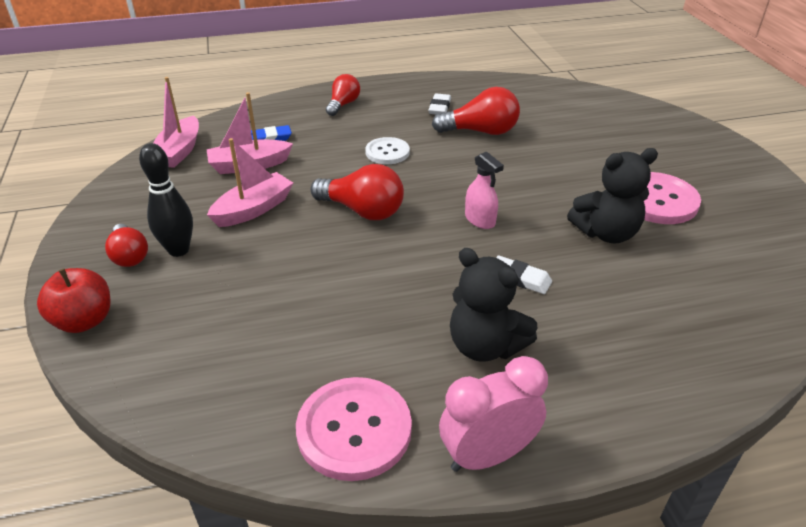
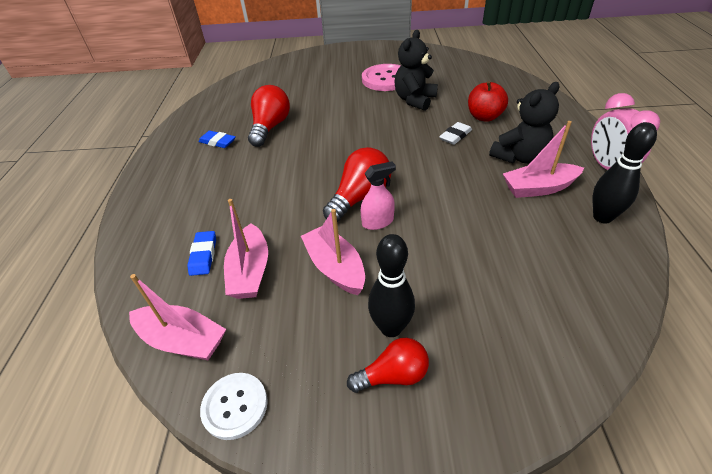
camera: 75 degrees left, 5 degrees up
red apple [37,268,111,333] -> red apple moved to [468,81,508,122]
pink button [296,377,412,481] -> black bowling pin [593,122,657,224]
red light bulb [326,74,360,116] -> none
white button [365,137,410,164] -> white button moved to [200,373,268,440]
white eraser [428,93,451,114] -> blue eraser [198,131,236,148]
pink spray bottle [465,151,504,229] -> pink spray bottle moved to [361,161,396,230]
black teddy bear [567,148,658,243] -> black teddy bear turned 150 degrees counterclockwise [395,30,438,111]
none -> pink boat [503,121,584,198]

